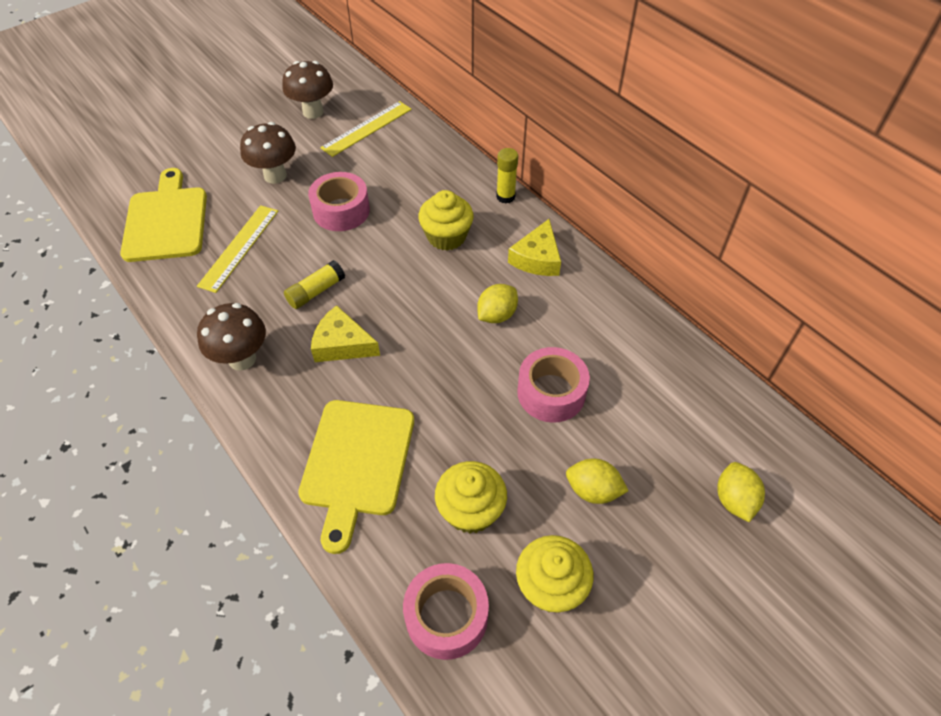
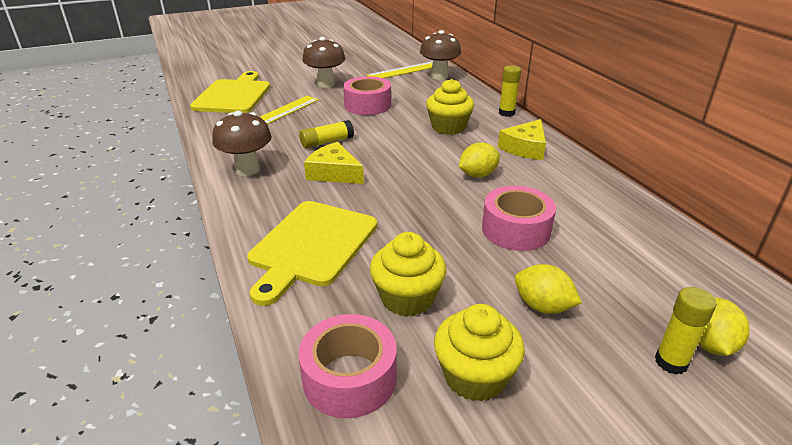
camera: 15 degrees right, 20 degrees down
brown mushroom [282,61,333,119] -> brown mushroom moved to [420,30,461,80]
none -> yellow glue stick [655,287,716,375]

